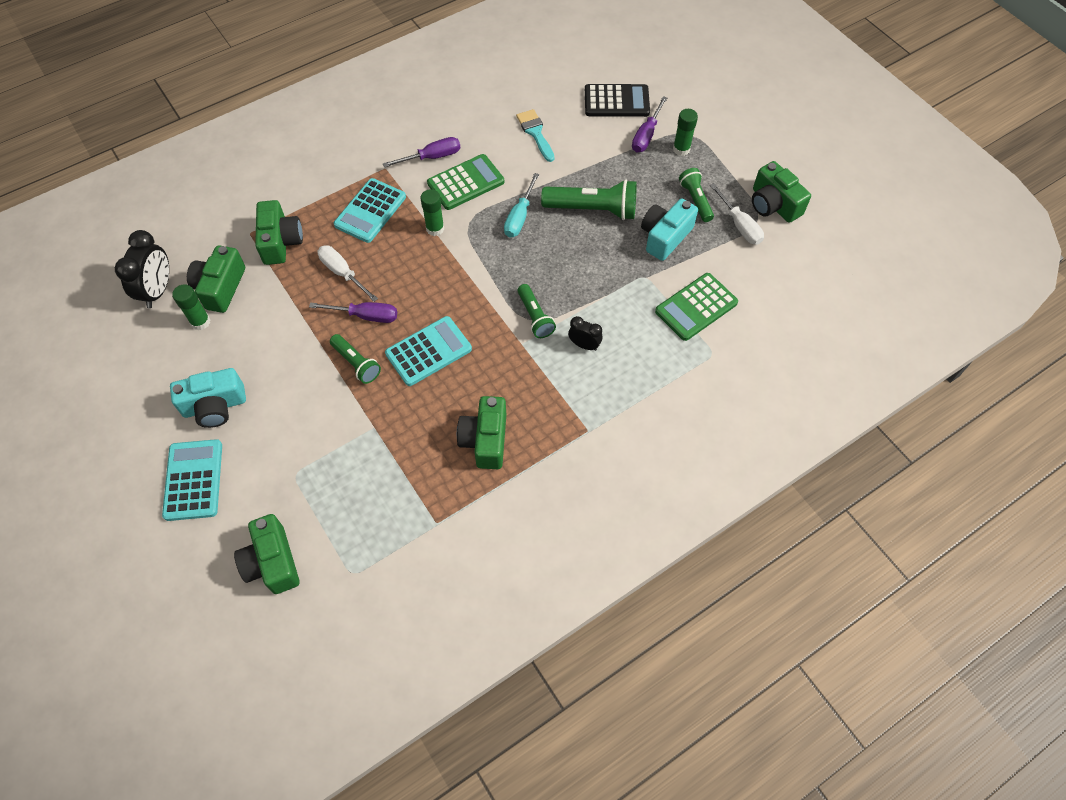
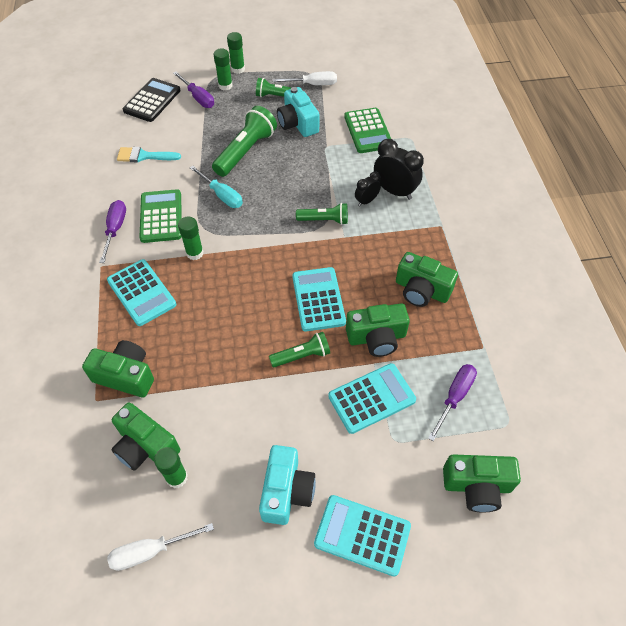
camera: 65 degrees left, 5 degrees down
black clock [115,230,169,308] -> black clock moved to [374,139,424,200]
purple screwdriver [309,302,397,323] -> purple screwdriver moved to [428,364,477,441]
white screwdriver [318,245,378,302] -> white screwdriver moved to [108,523,214,571]
green camera [752,161,811,223] -> green camera moved to [346,303,410,357]
none -> green glue stick [227,32,245,74]
none -> turquoise calculator [328,363,416,434]

